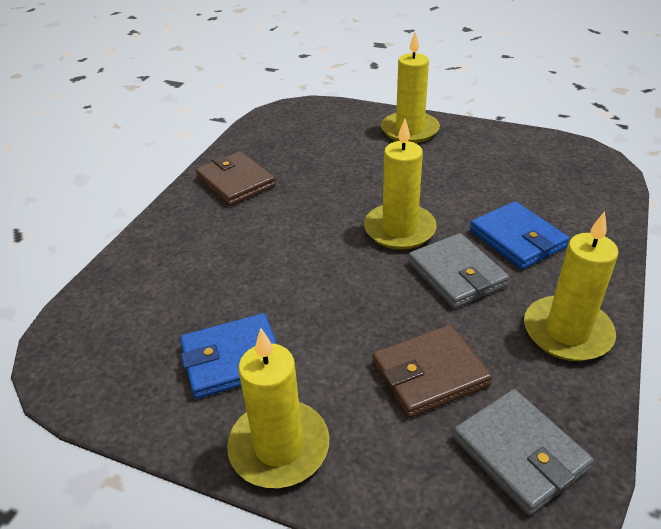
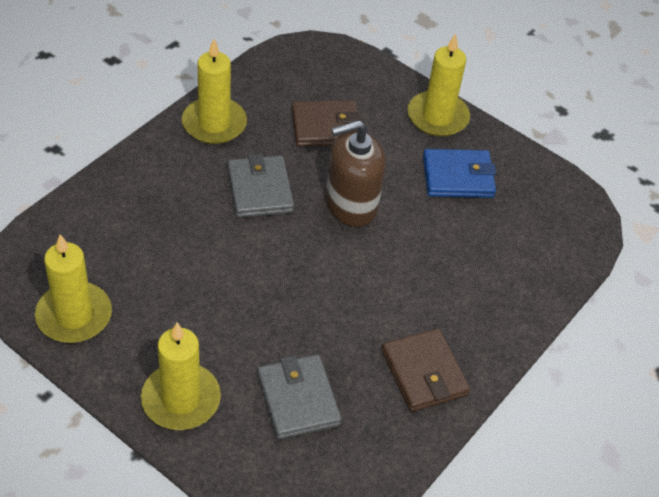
camera: 170 degrees left, 10 degrees up
yellow candle [364,119,437,250] -> yellow candle moved to [35,234,112,343]
grey wallet [453,389,594,515] -> grey wallet moved to [257,355,341,440]
blue wallet [470,201,569,269] -> none
none -> brown soap dispenser [326,120,386,227]

